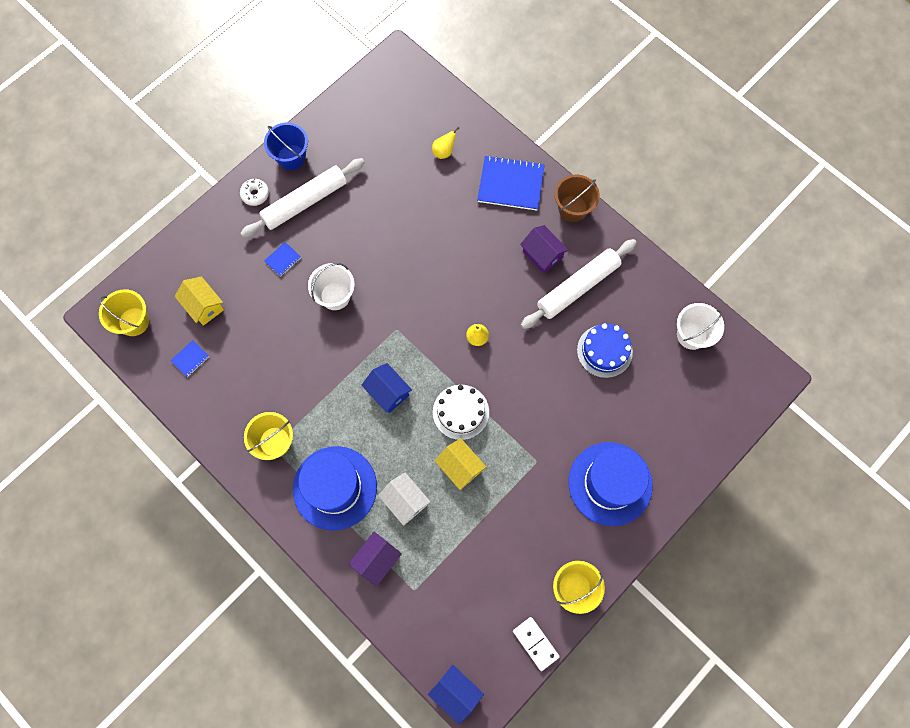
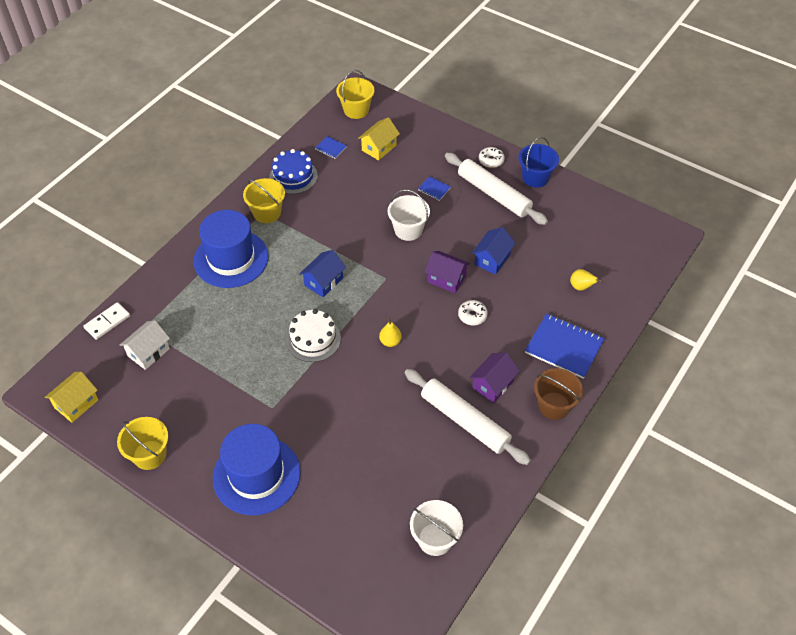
camera: 80 degrees right, 20 degrees down
purple house [349,532,402,587] -> purple house moved to [425,251,470,293]
white house [378,472,431,526] -> white house moved to [120,320,170,370]
blue house [428,665,484,724] -> blue house moved to [472,227,516,275]
yellow house [435,438,486,490] -> yellow house moved to [45,372,98,423]
blue notebook [477,155,545,211] -> blue notebook turned 60 degrees counterclockwise [525,313,605,379]
white domino [513,617,560,671] -> white domino moved to [83,302,130,340]
blue cake [577,324,633,378] -> blue cake moved to [269,149,318,194]
none -> white donut [458,300,488,325]

